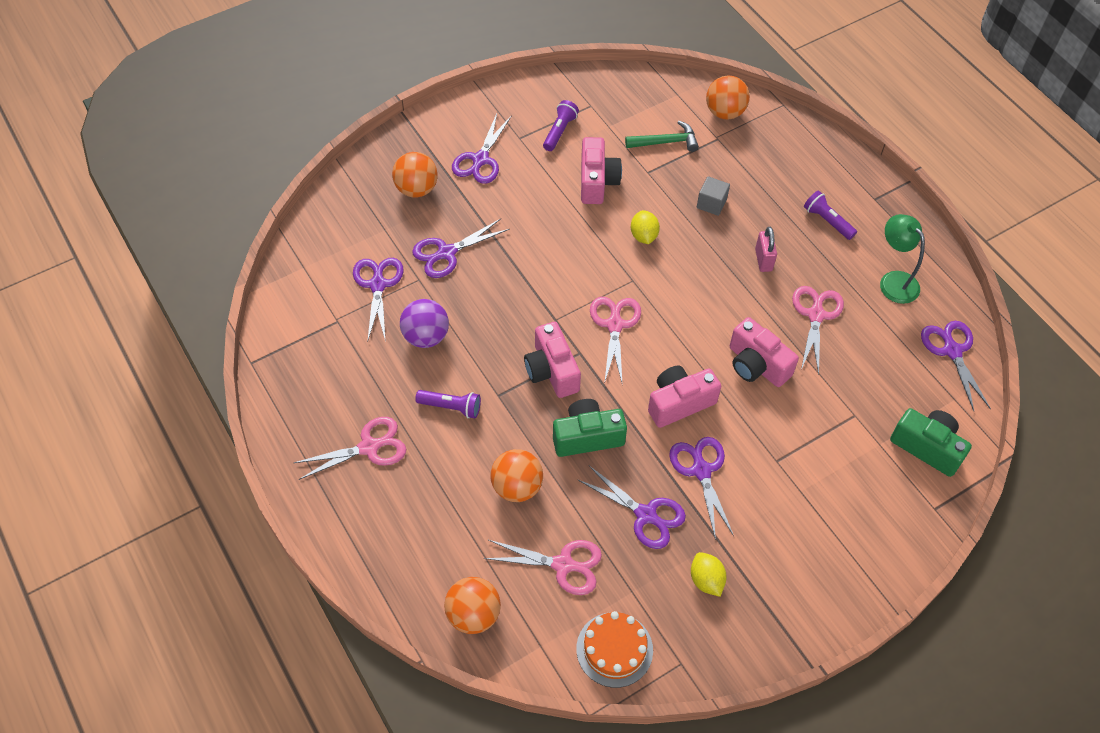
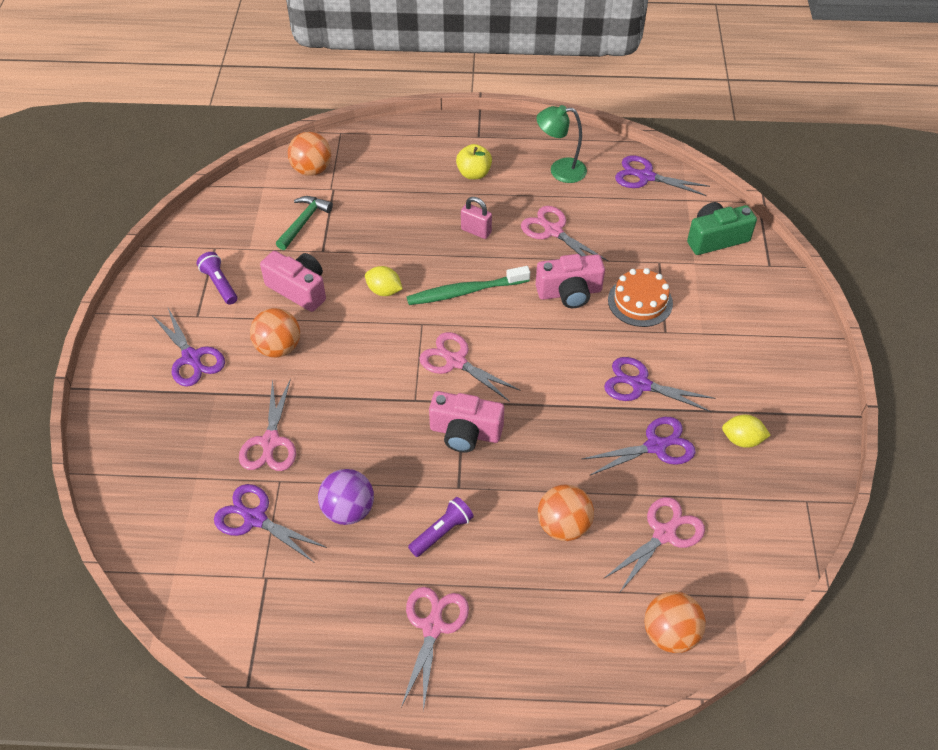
camera: 55 degrees left, 5 degrees down
orange ball [392,152,438,197] -> orange ball moved to [250,308,300,358]
purple scissors [412,219,510,278] -> pink scissors [239,378,296,471]
green camera [553,399,627,457] -> none
orange cake [576,611,653,688] -> orange cake moved to [608,268,673,327]
pink camera [648,365,721,428] -> none
grey cube [697,176,730,216] -> none
purple flashlight [804,191,857,240] -> yellow apple [456,144,492,179]
none -> green toothbrush [407,266,530,305]

